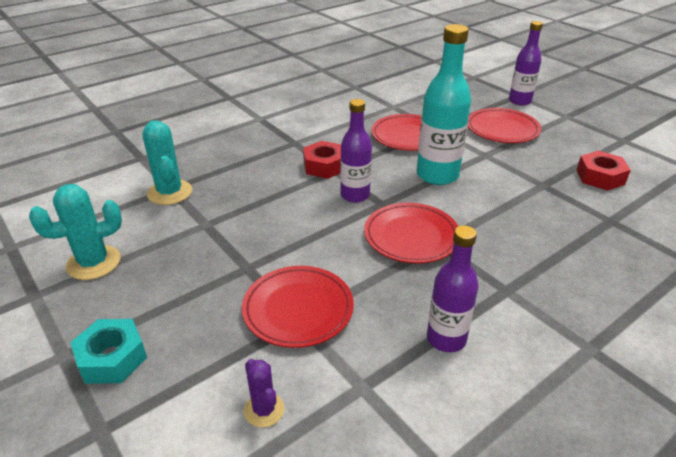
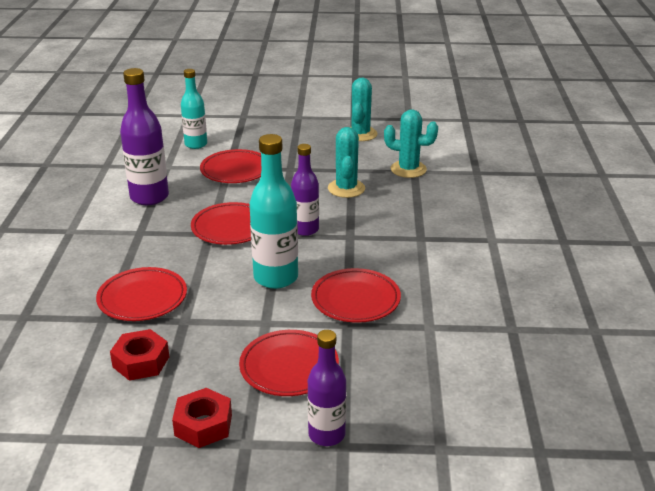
camera: 130 degrees right, 5 degrees down
turquoise nut [70,319,147,384] -> none
purple cactus [244,359,284,428] -> turquoise bottle [181,69,207,149]
red nut [303,141,341,179] -> red nut moved to [172,388,232,448]
purple bottle [427,225,479,352] -> purple bottle [120,68,169,205], size x1.52
none -> red plate [96,267,187,321]
none -> turquoise cactus [328,127,365,198]

